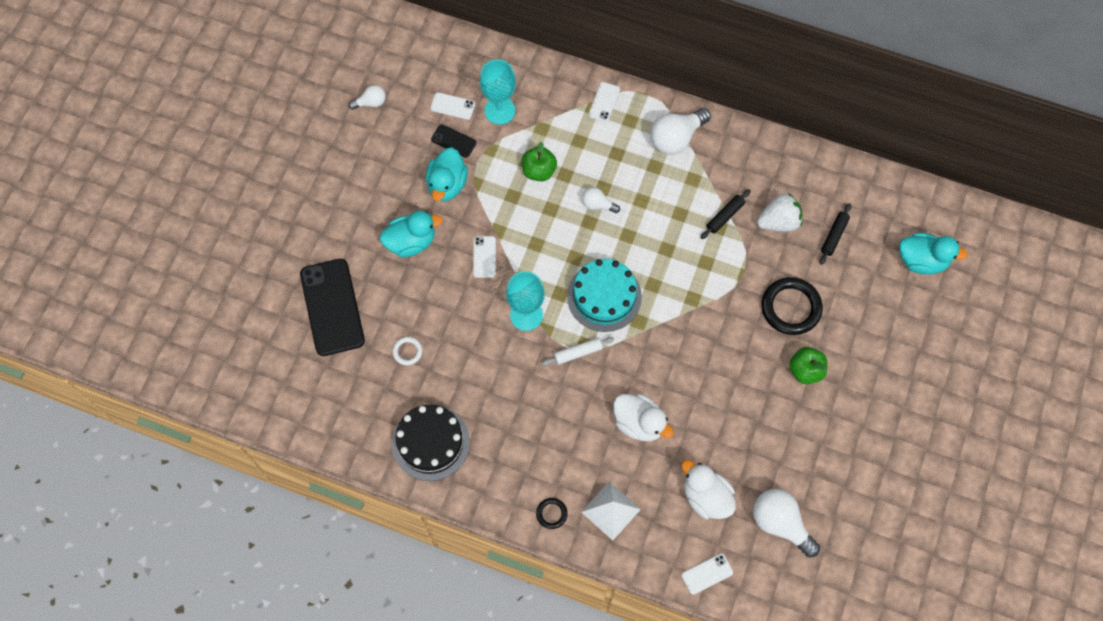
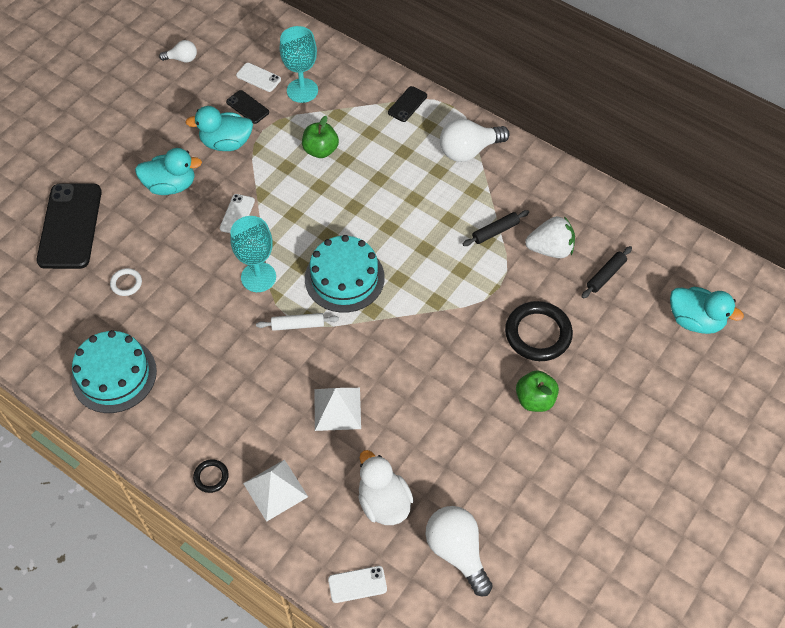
camera: 15 degrees right, 10 degrees down
black cake [392,405,470,481] -> turquoise cake [71,330,157,413]
turquoise duck [426,147,468,201] -> turquoise duck turned 60 degrees clockwise [185,106,253,151]
white light bulb [582,187,620,213] -> none
white phone [589,82,620,122] -> black phone [388,86,427,122]
white duck [613,394,674,441] -> white pyramid [315,388,361,431]

